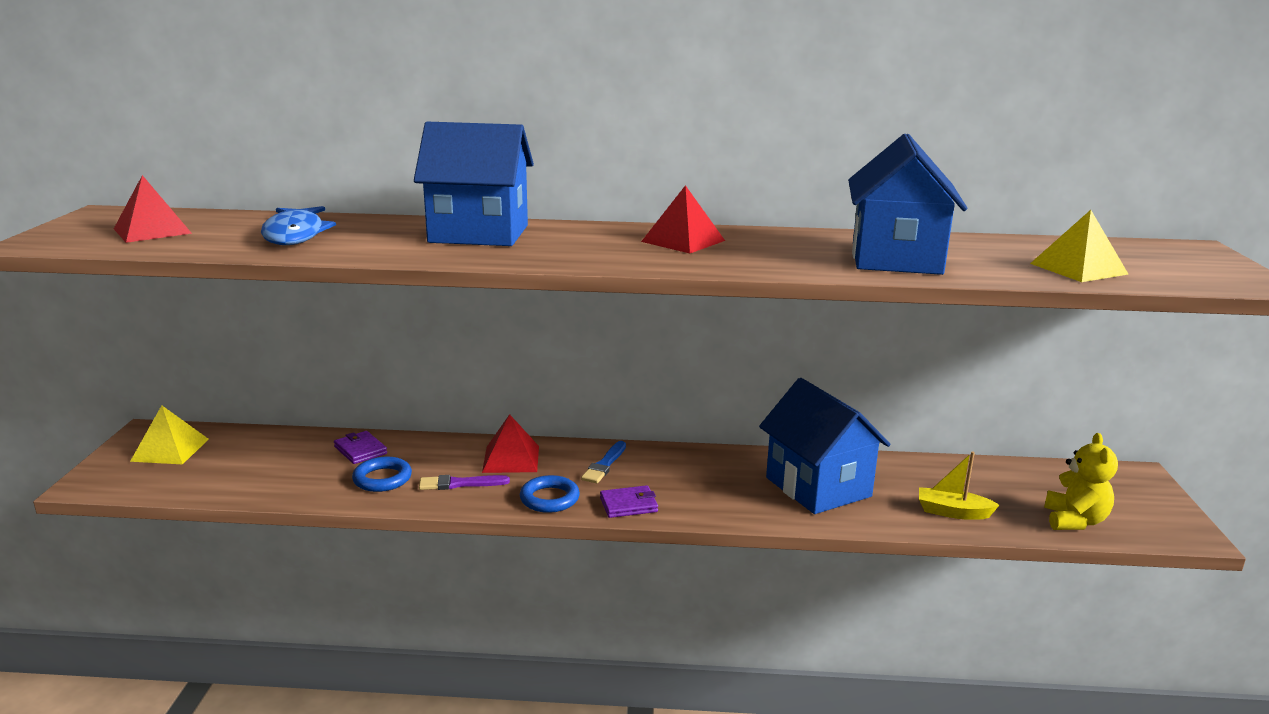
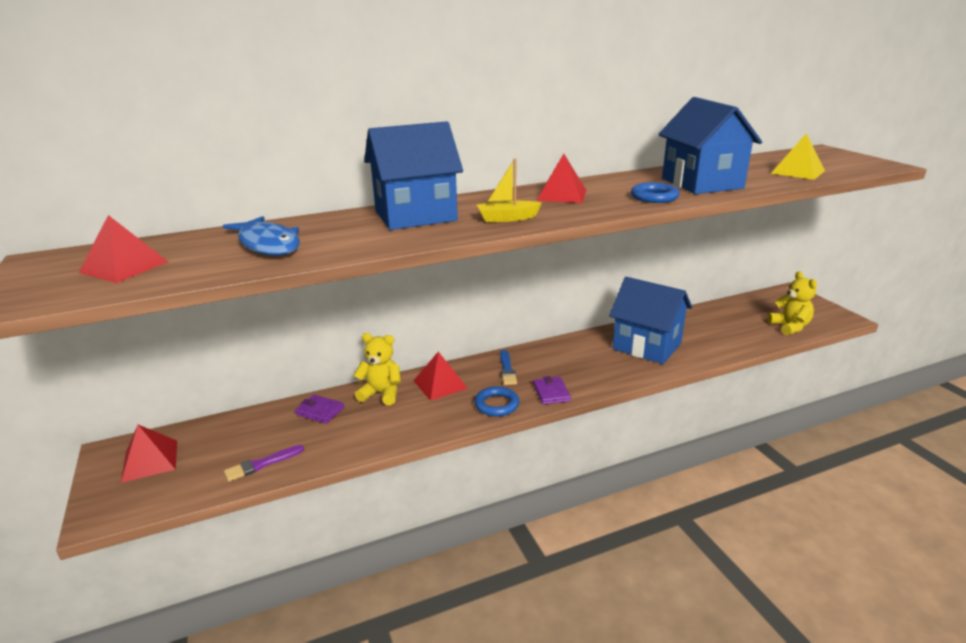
camera: 25 degrees left, 5 degrees up
yellow pyramid [130,405,209,464] -> red pyramid [121,425,177,483]
blue ring [352,457,412,492] -> blue ring moved to [631,182,679,203]
purple brush [419,475,510,490] -> purple brush moved to [224,445,304,482]
purple wallet [600,485,658,518] -> purple wallet turned 60 degrees counterclockwise [533,376,571,405]
yellow boat [919,451,999,520] -> yellow boat moved to [477,159,542,222]
none -> yellow teddy bear [354,333,401,405]

